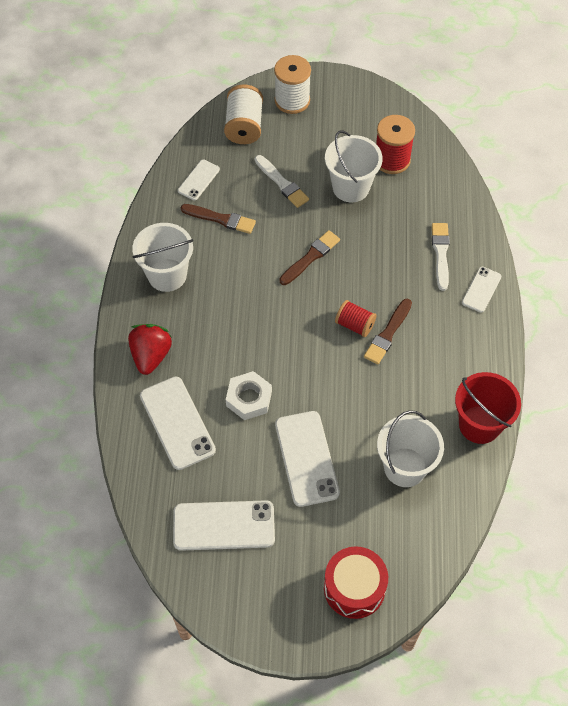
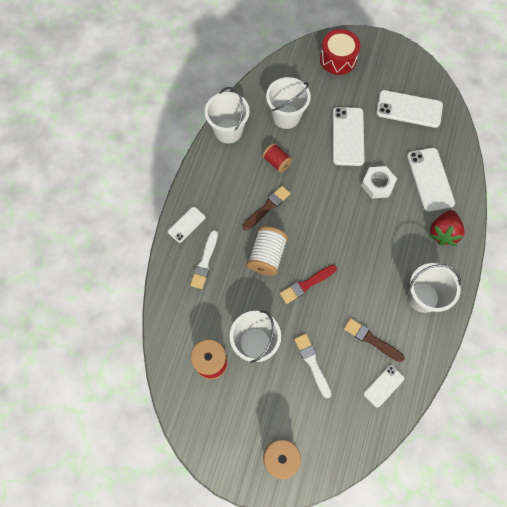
camera: 165 degrees left, 10 degrees up
white spool [224,85,263,144] -> white spool moved to [247,226,288,276]
brown brush [279,230,340,285] -> red brush [280,265,337,304]
red spool [335,300,376,337] -> red spool moved to [262,143,293,173]
red bucket [455,372,521,444] -> white bucket [205,87,250,144]

